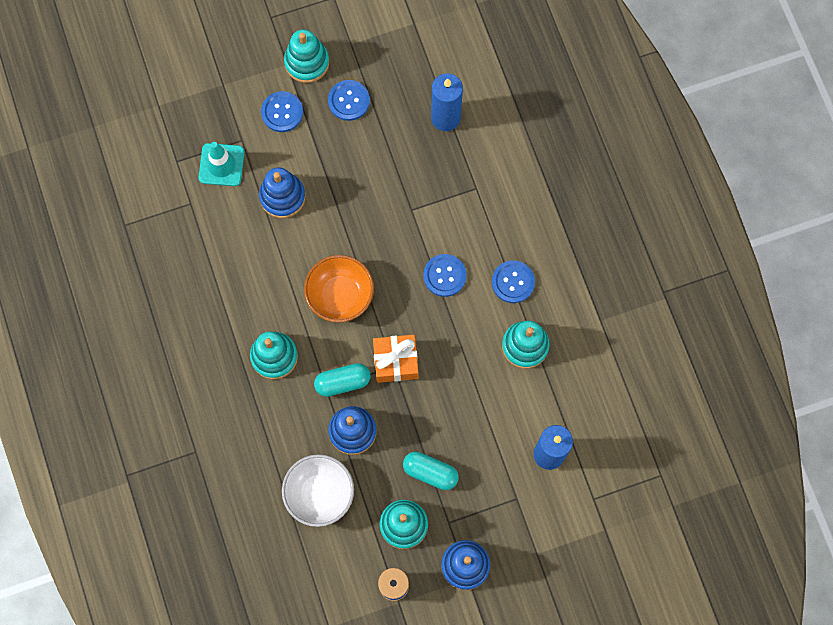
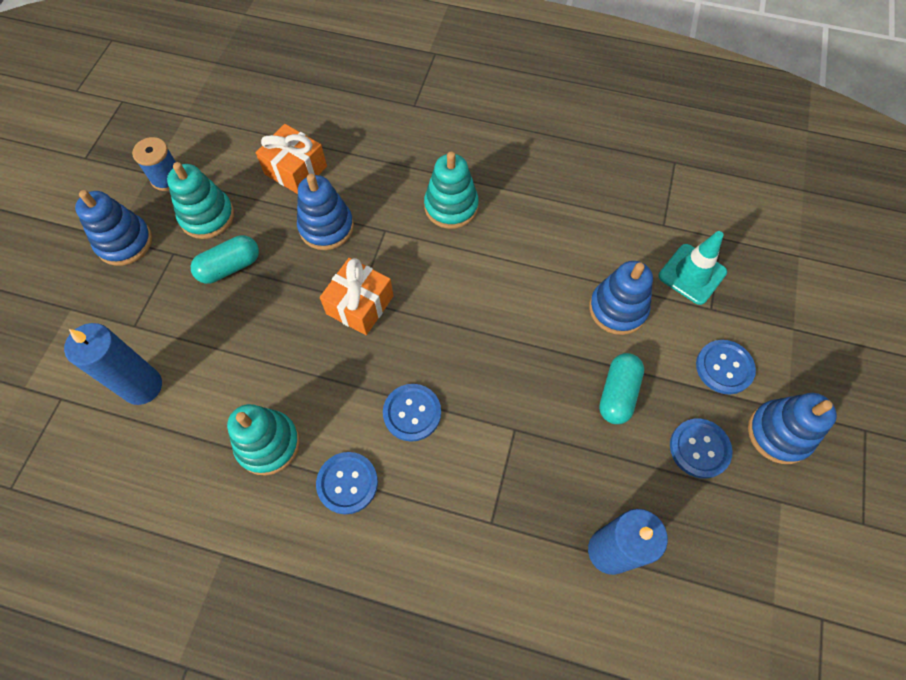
camera: 125 degrees right, 10 degrees down
white bowl [282,454,354,527] -> orange gift [256,124,327,194]
turquoise stacking toy [284,29,329,83] -> blue stacking toy [748,393,837,464]
orange bowl [304,255,374,323] -> none
turquoise capsule [314,363,371,397] -> turquoise capsule moved to [599,353,644,424]

